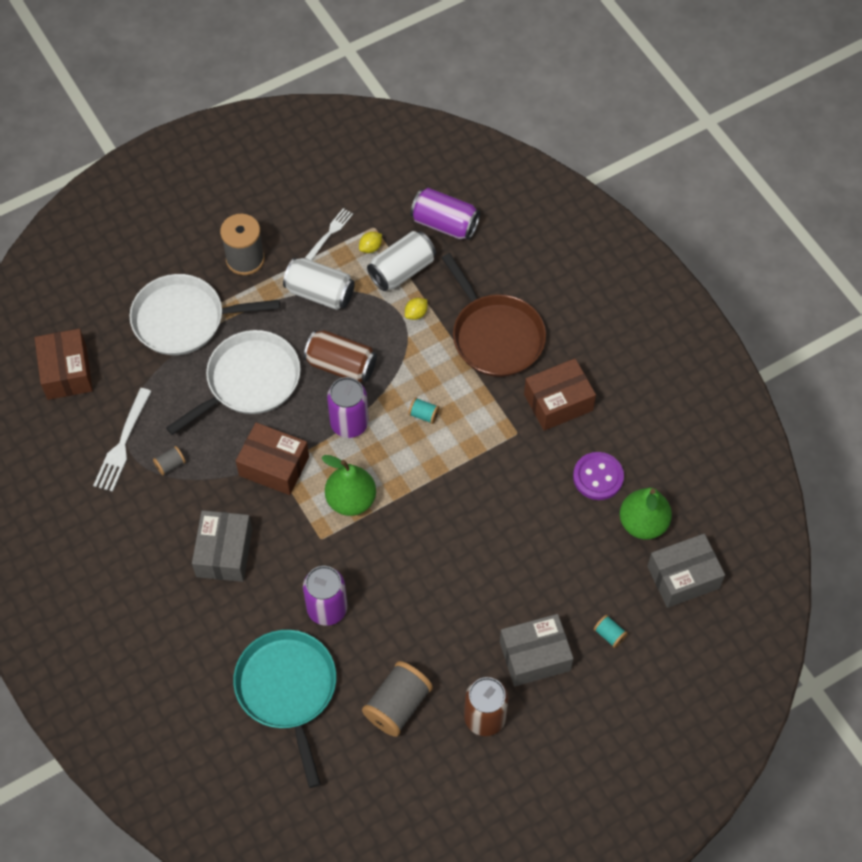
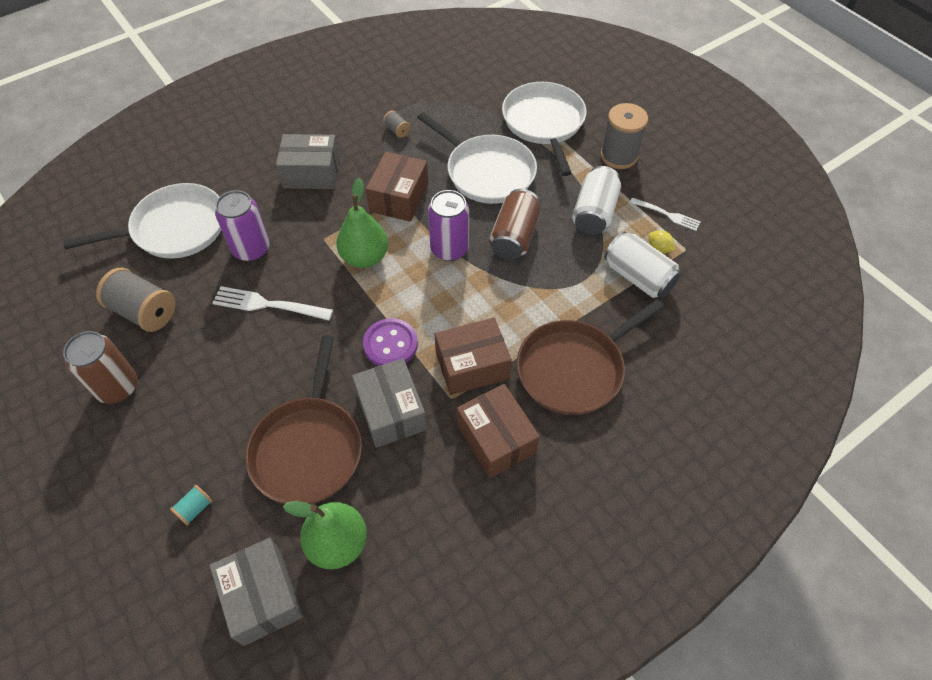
camera: 85 degrees right, 5 degrees down
brown box [35,329,93,400] -> brown box moved to [435,317,512,395]
white fork [93,388,152,492] -> white fork moved to [212,286,333,321]
turquoise pan [233,630,336,788] -> white pan [63,183,221,259]
yellow lemon [405,298,428,320] -> none
turquoise spool [408,398,440,424] -> none
purple can [410,188,480,240] -> none
grey box [500,614,574,687] -> grey box moved to [352,359,427,448]
purple button [573,452,624,500] -> purple button moved to [363,318,418,366]
none -> brown pan [245,335,362,504]

